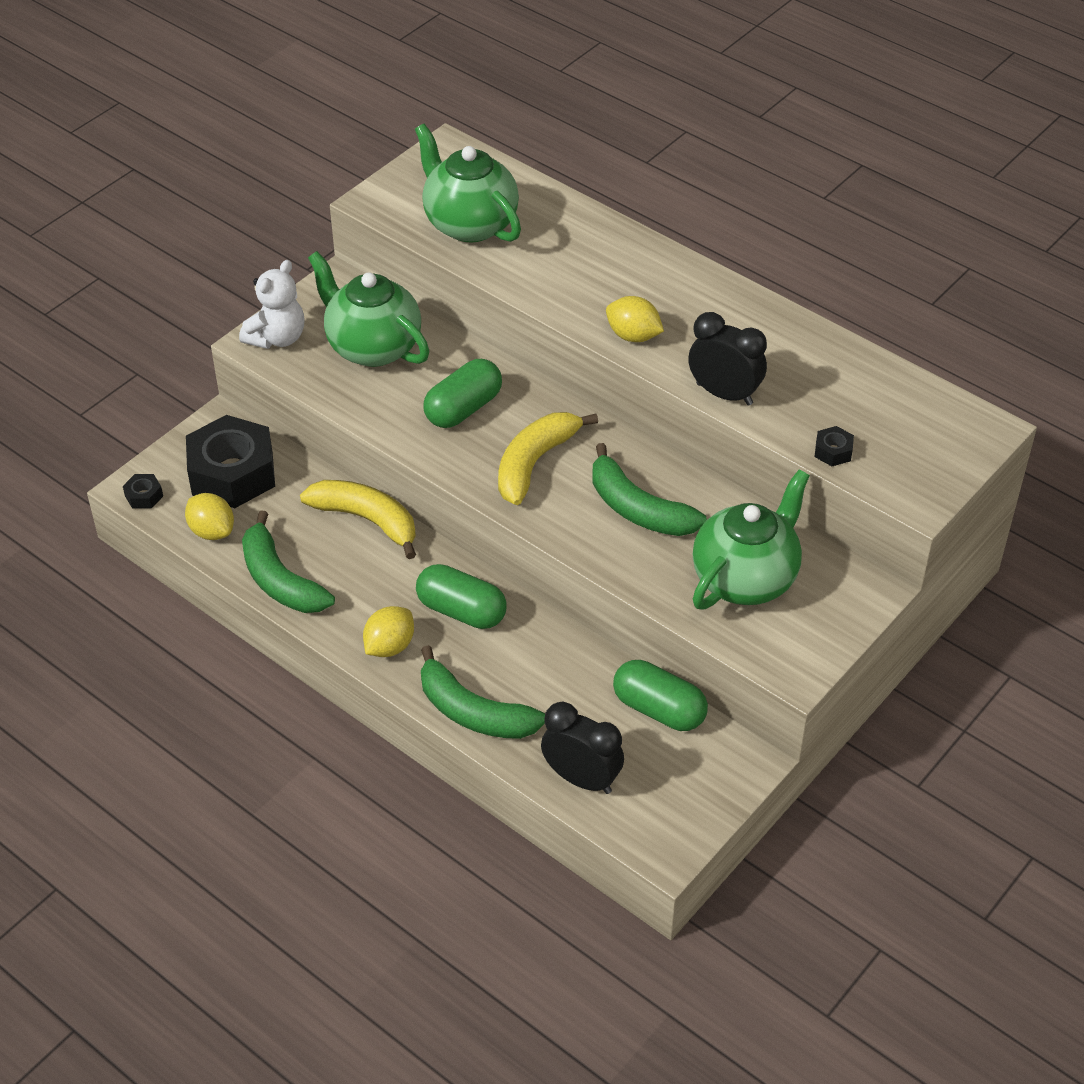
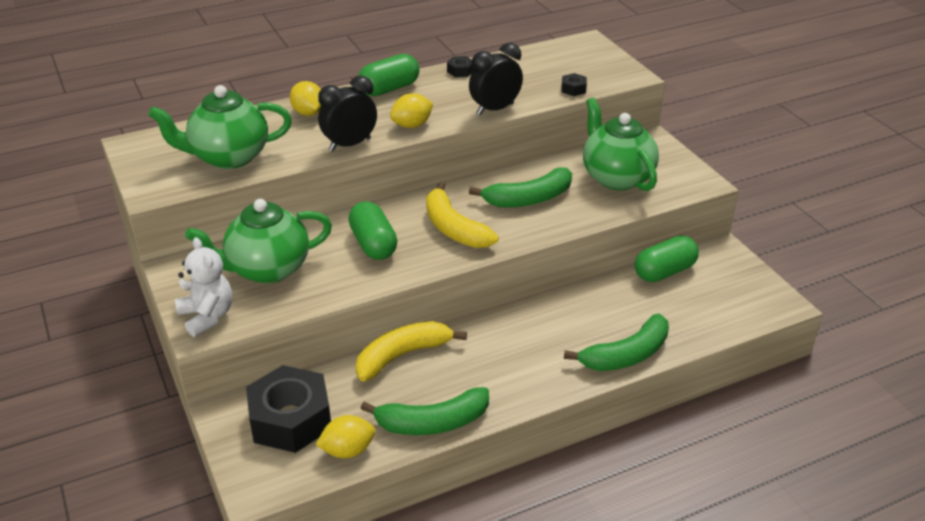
camera: 65 degrees left, 10 degrees down
black nut [123,474,163,509] -> black nut moved to [447,56,473,77]
yellow lemon [363,606,414,657] -> yellow lemon moved to [290,81,321,116]
green capsule [416,564,507,629] -> green capsule moved to [358,54,419,96]
black clock [541,702,624,794] -> black clock moved to [318,76,377,152]

